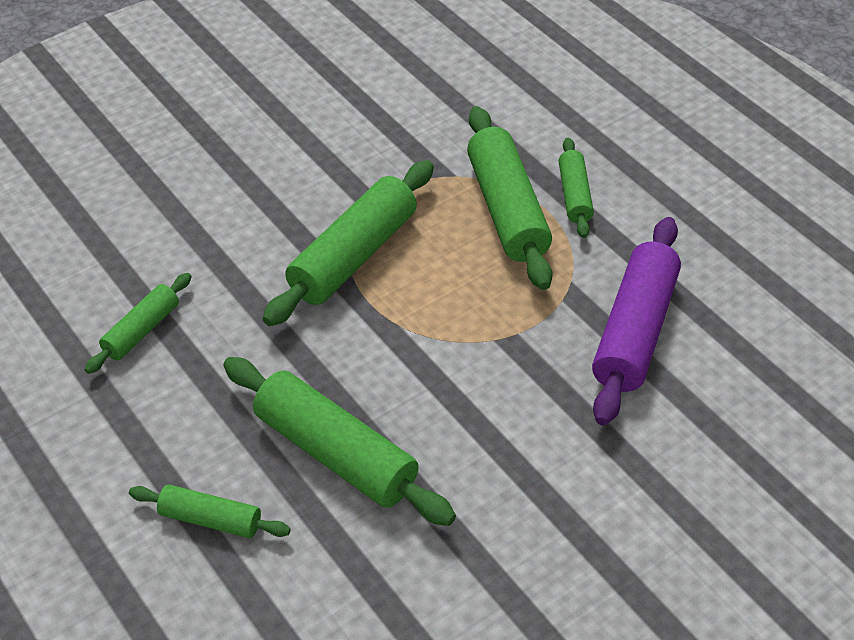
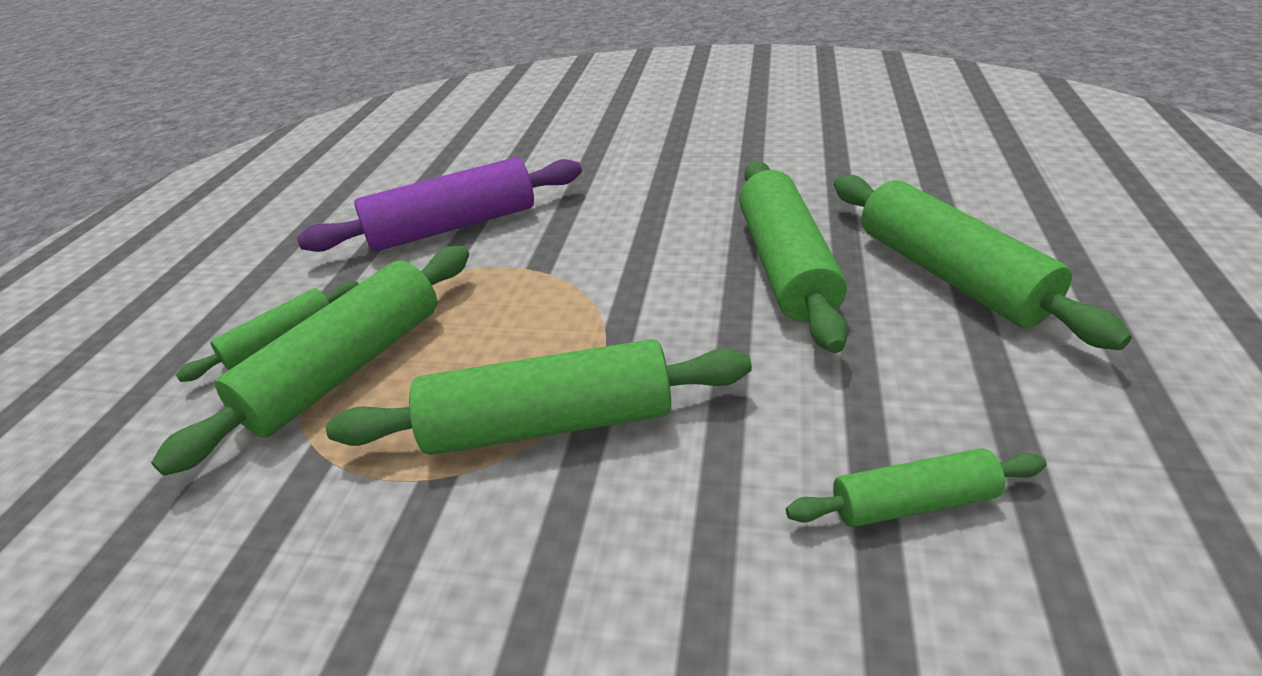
camera: 130 degrees left, 10 degrees down
green rolling pin [129,484,291,538] -> green rolling pin [834,175,1132,350], size x1.83

